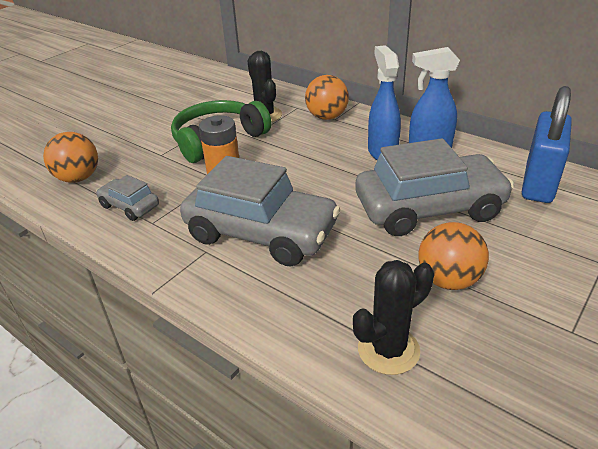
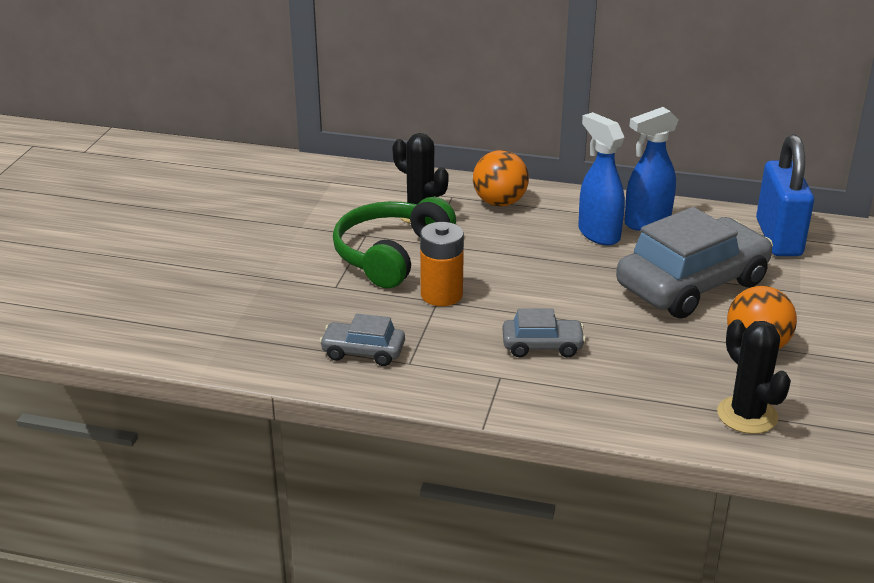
camera: 25 degrees left, 5 degrees down
orange ball [43,132,98,183] -> none
grey car [180,156,340,267] -> grey car [502,309,586,358], size x0.47
black cactus [353,260,434,375] -> black cactus turned 60 degrees counterclockwise [717,319,791,434]

